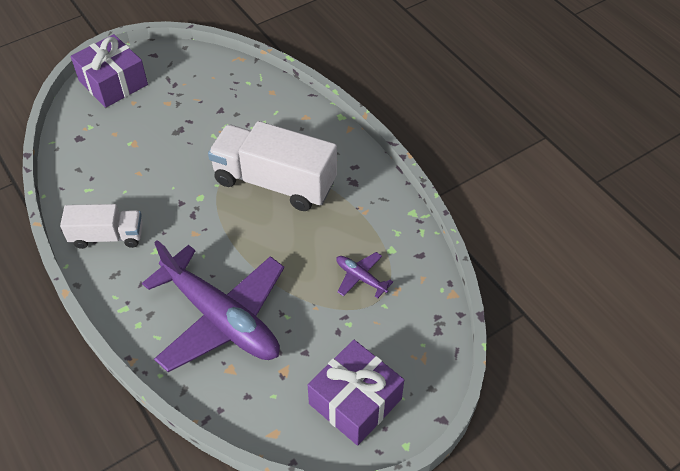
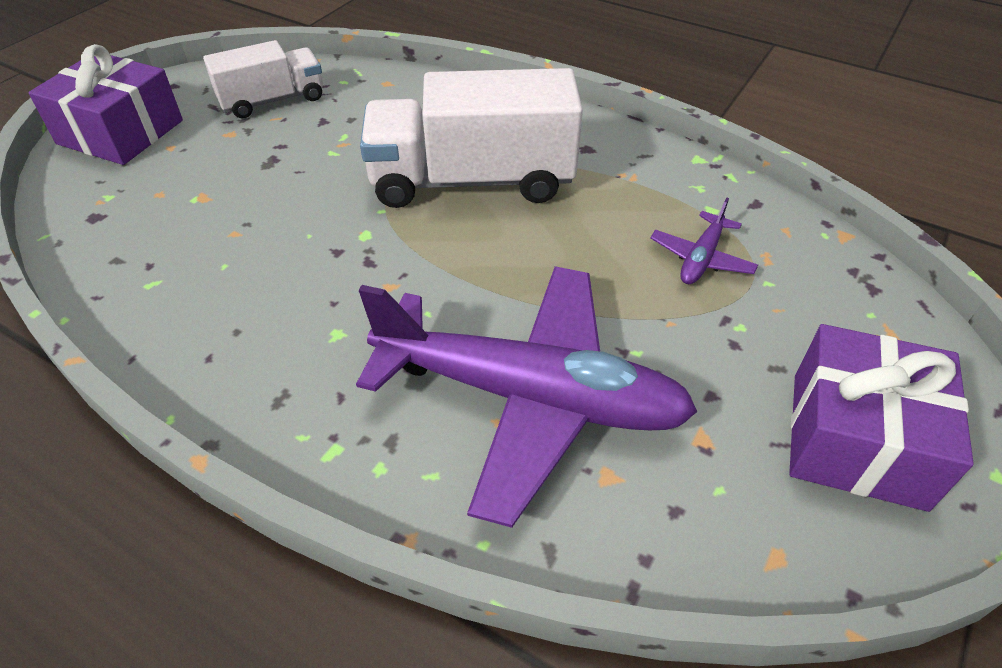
camera: 25 degrees left, 5 degrees down
white truck [60,204,143,249] -> white truck moved to [203,40,323,118]
purple plane [336,252,393,298] -> purple plane turned 75 degrees counterclockwise [650,198,758,284]

